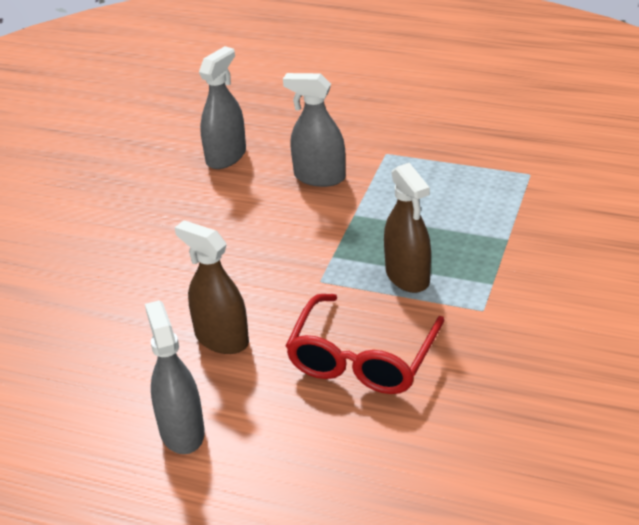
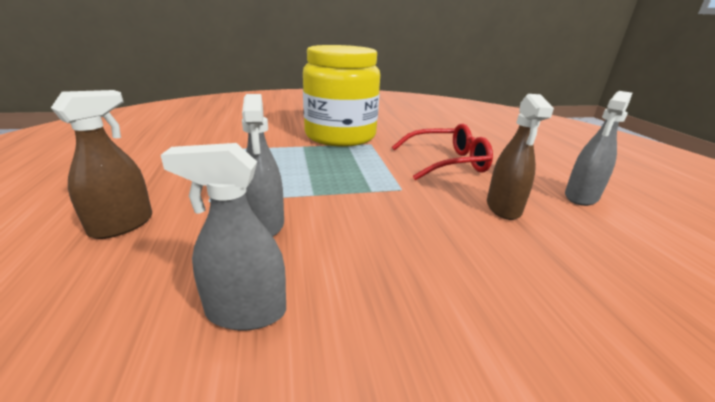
camera: 125 degrees left, 10 degrees down
brown spray bottle [384,163,431,293] -> brown spray bottle moved to [51,90,152,239]
none -> yellow jar [303,45,380,147]

